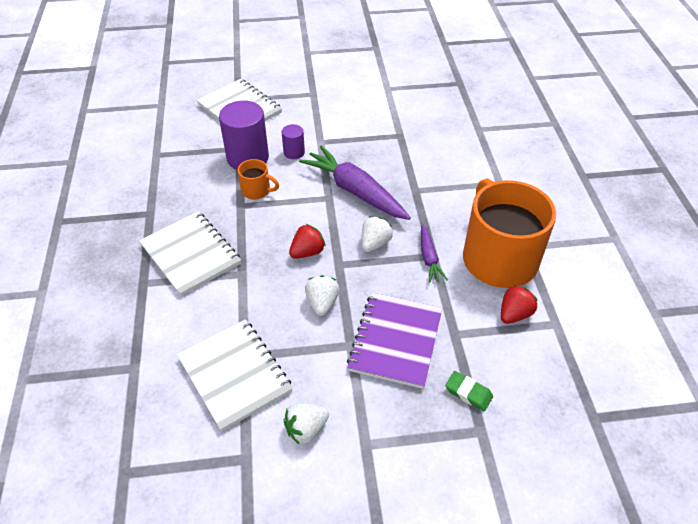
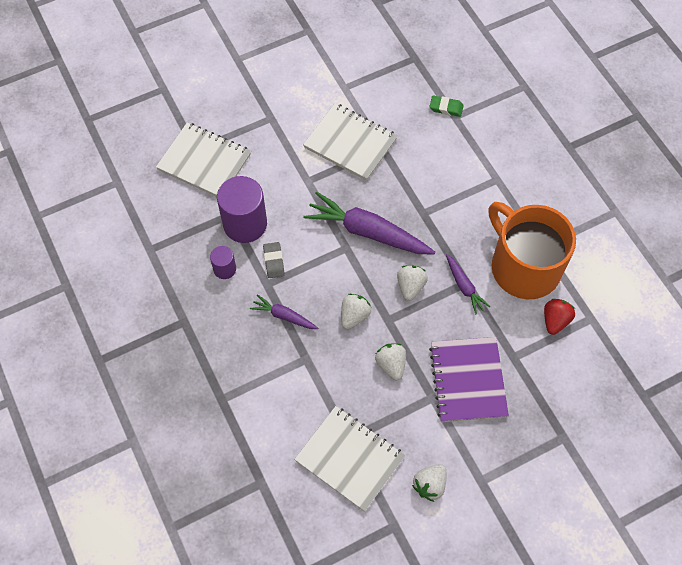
camera: 20 degrees left, 15 degrees up
white notebook [139,211,241,296] -> white notebook moved to [303,103,398,181]
orange mug [237,159,279,199] -> grey eraser [263,242,285,278]
purple cylinder [282,124,305,159] -> purple cylinder moved to [210,246,236,279]
red strawberry [289,224,326,259] -> white strawberry [341,294,371,329]
green eraser [445,371,493,411] -> green eraser moved to [429,95,464,117]
none -> purple carrot [250,294,318,329]

